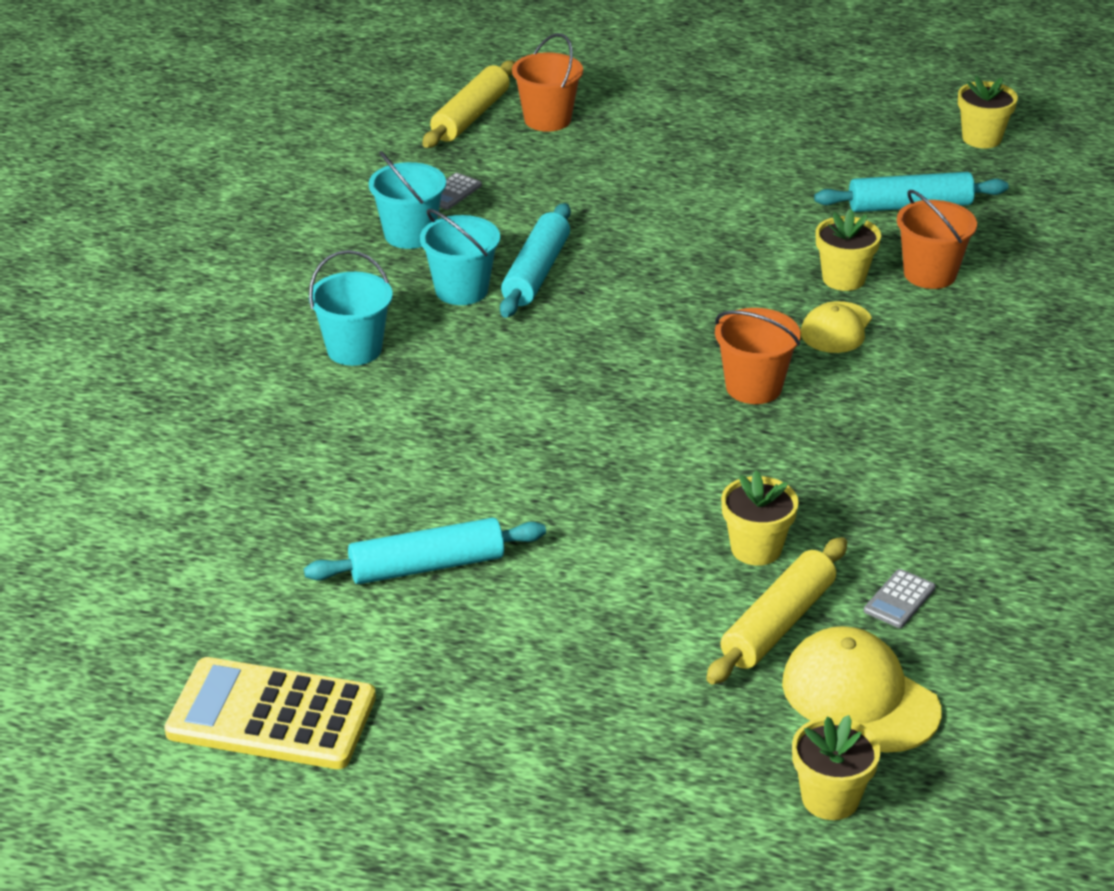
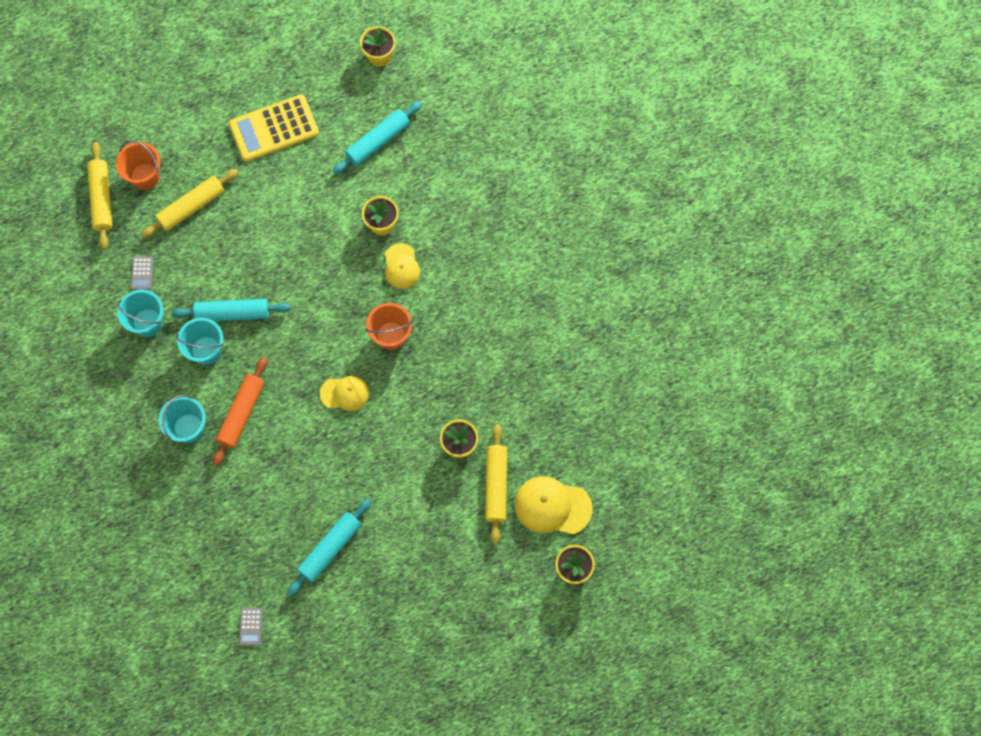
camera: 35 degrees left, 35 degrees up
yellow calculator [164,657,376,769] -> yellow calculator moved to [229,94,319,162]
turquoise rolling pin [500,203,571,318] -> turquoise rolling pin turned 75 degrees counterclockwise [172,299,291,321]
grey calculator [864,569,936,628] -> grey calculator moved to [239,608,263,646]
orange bucket [897,190,977,289] -> none
none -> yellow rolling pin [141,169,239,238]
none -> orange rolling pin [213,357,267,466]
none -> yellow cap [320,376,369,411]

